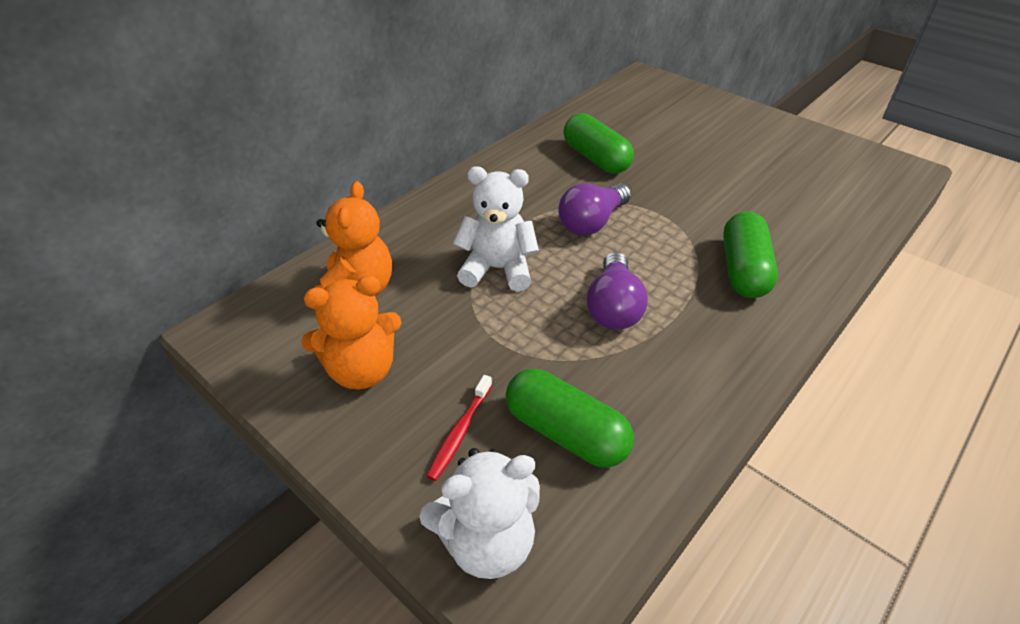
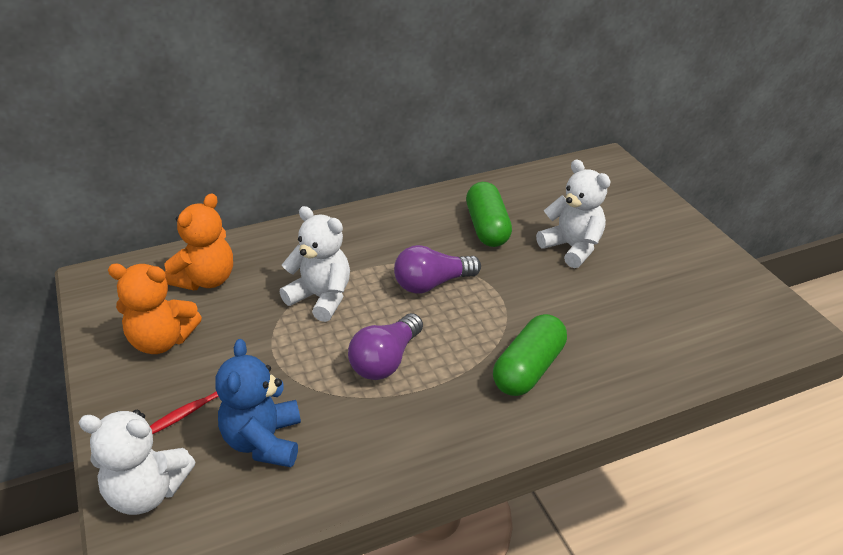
camera: 25 degrees right, 5 degrees down
green capsule [506,369,634,468] -> blue teddy bear [215,339,301,467]
none -> white teddy bear [536,159,611,268]

